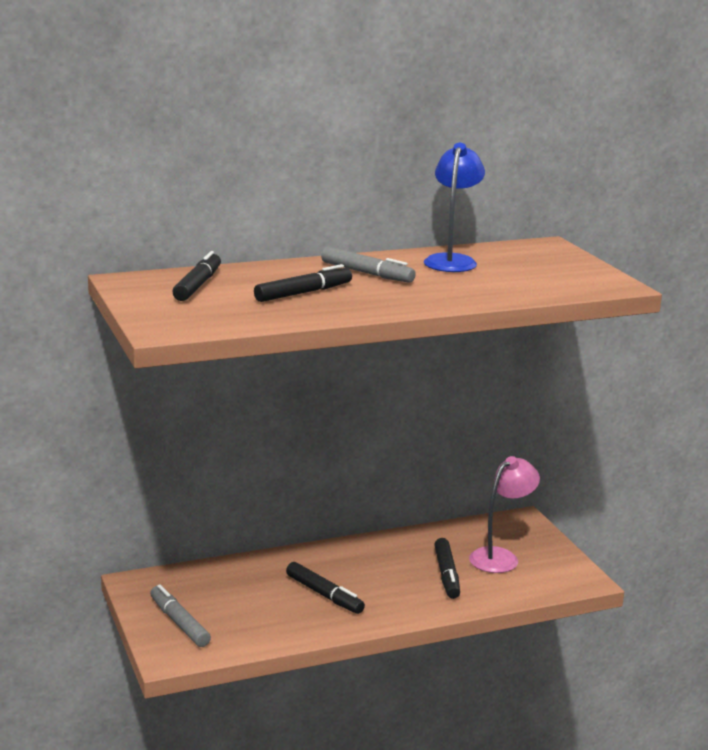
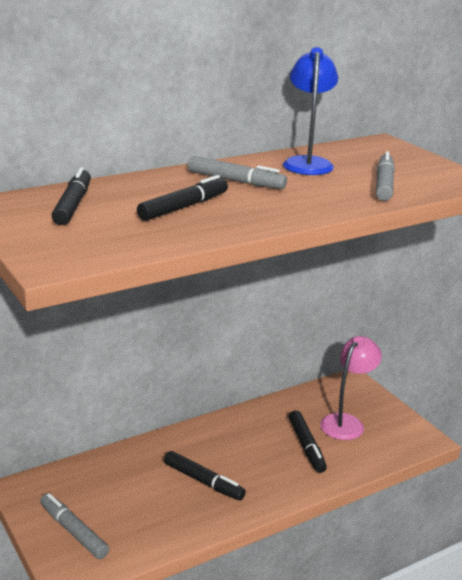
camera: 10 degrees left, 5 degrees up
none -> grey marker [376,151,395,201]

